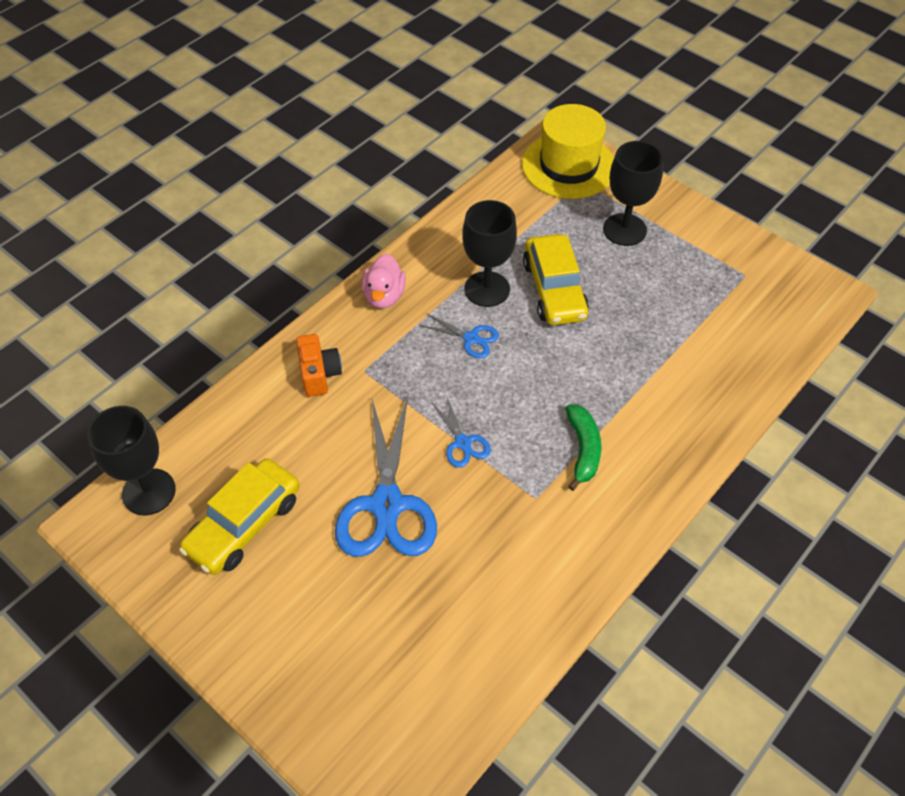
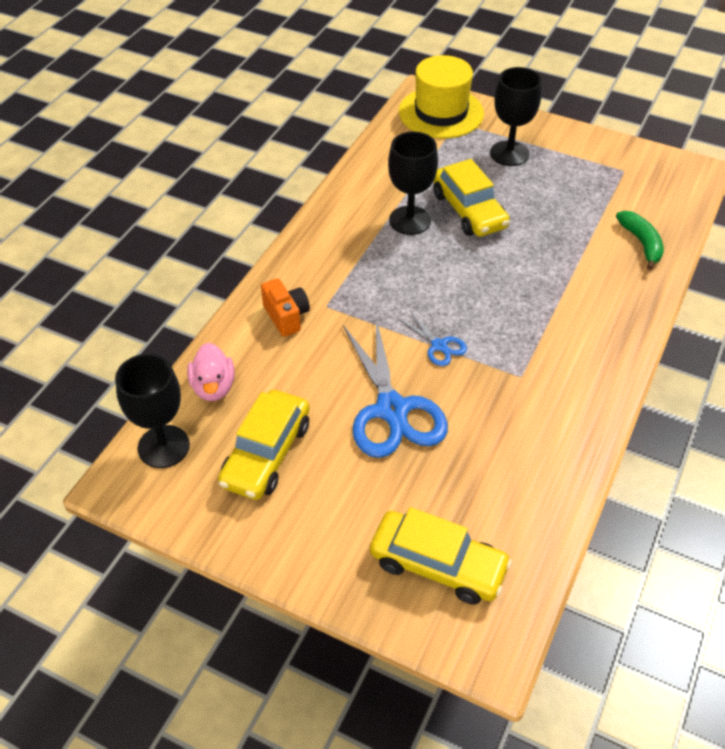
camera: 15 degrees left, 5 degrees down
pink duck [361,254,406,308] -> pink duck moved to [187,343,235,401]
blue scissors [419,314,499,358] -> none
green banana [566,404,602,491] -> green banana moved to [616,211,664,270]
none -> yellow car [370,507,512,605]

